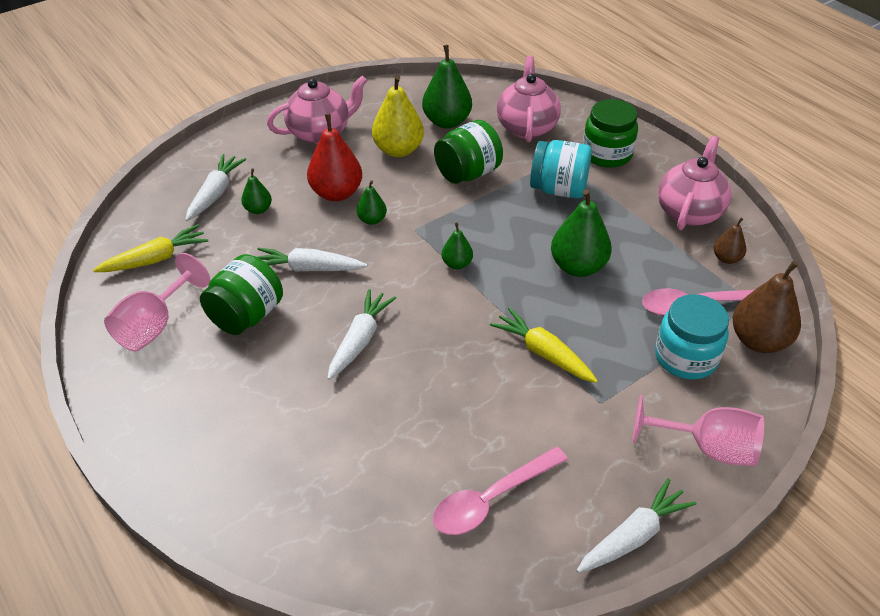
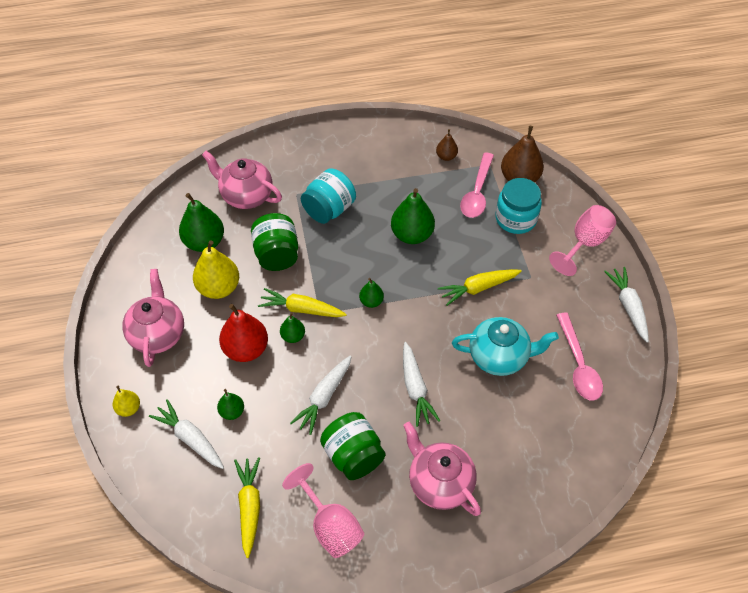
camera: 65 degrees left, 10 degrees up
white carrot [327,289,396,380] -> white carrot turned 150 degrees counterclockwise [403,342,440,427]
green jar [583,99,638,168] -> none
pink teapot [658,136,732,230] -> pink teapot moved to [403,422,481,516]
none -> yellow pear [113,385,140,417]
none -> yellow carrot [258,288,347,317]
none -> turquoise teapot [452,317,559,376]

